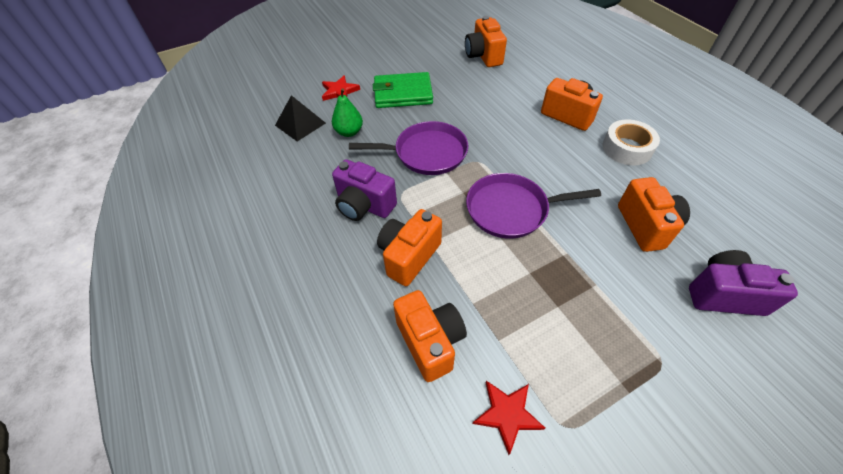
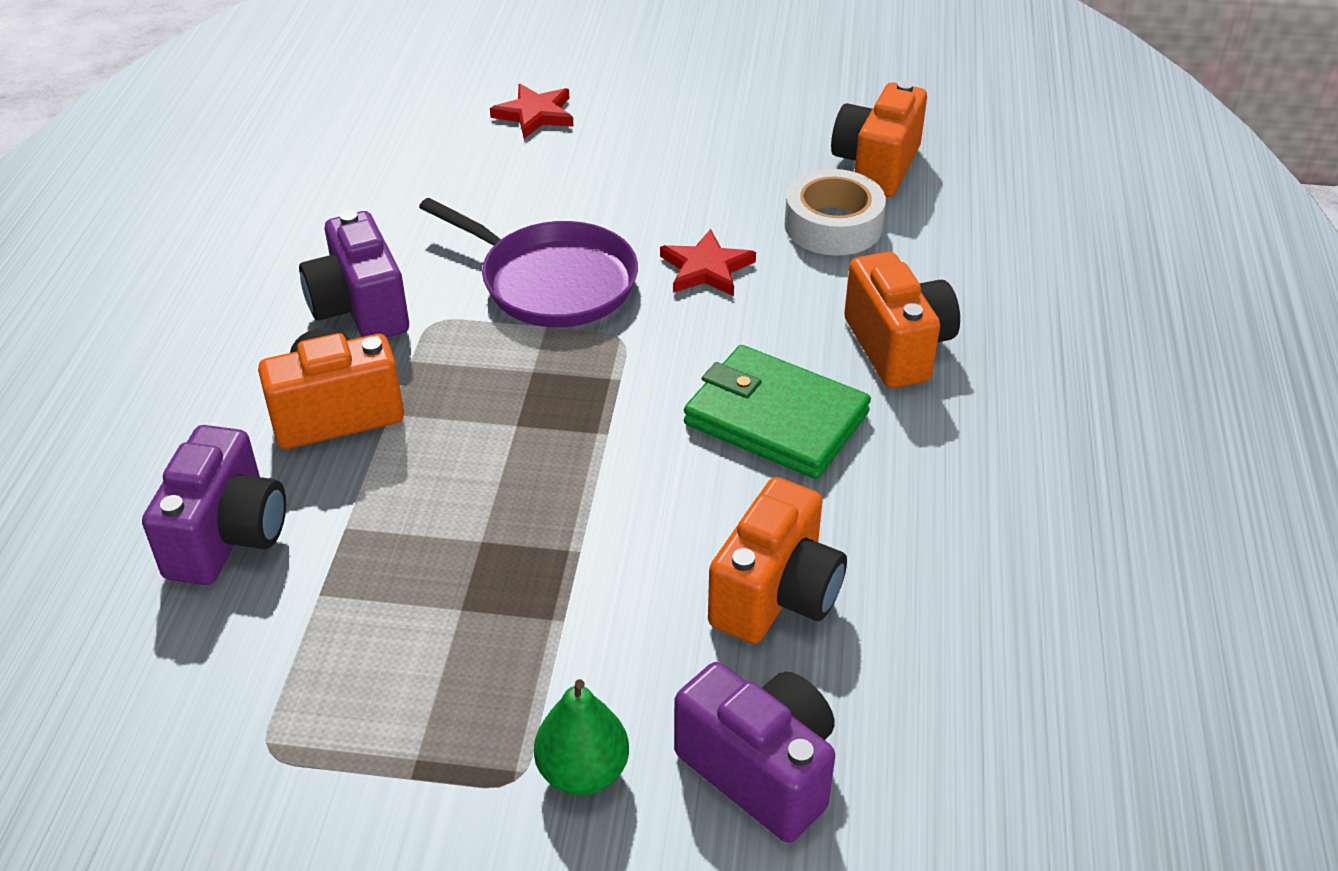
camera: 35 degrees right, 10 degrees down
black pyramid [275,95,326,141] -> none
green pear [332,88,363,137] -> green pear moved to [534,679,629,795]
green wallet [373,72,433,108] -> green wallet moved to [684,345,871,479]
orange camera [393,290,467,382] -> purple camera [142,425,286,585]
purple pan [466,173,601,239] -> none
red star [472,381,545,455] -> red star moved to [660,229,756,296]
white tape [603,120,660,165] -> white tape moved to [784,169,886,256]

